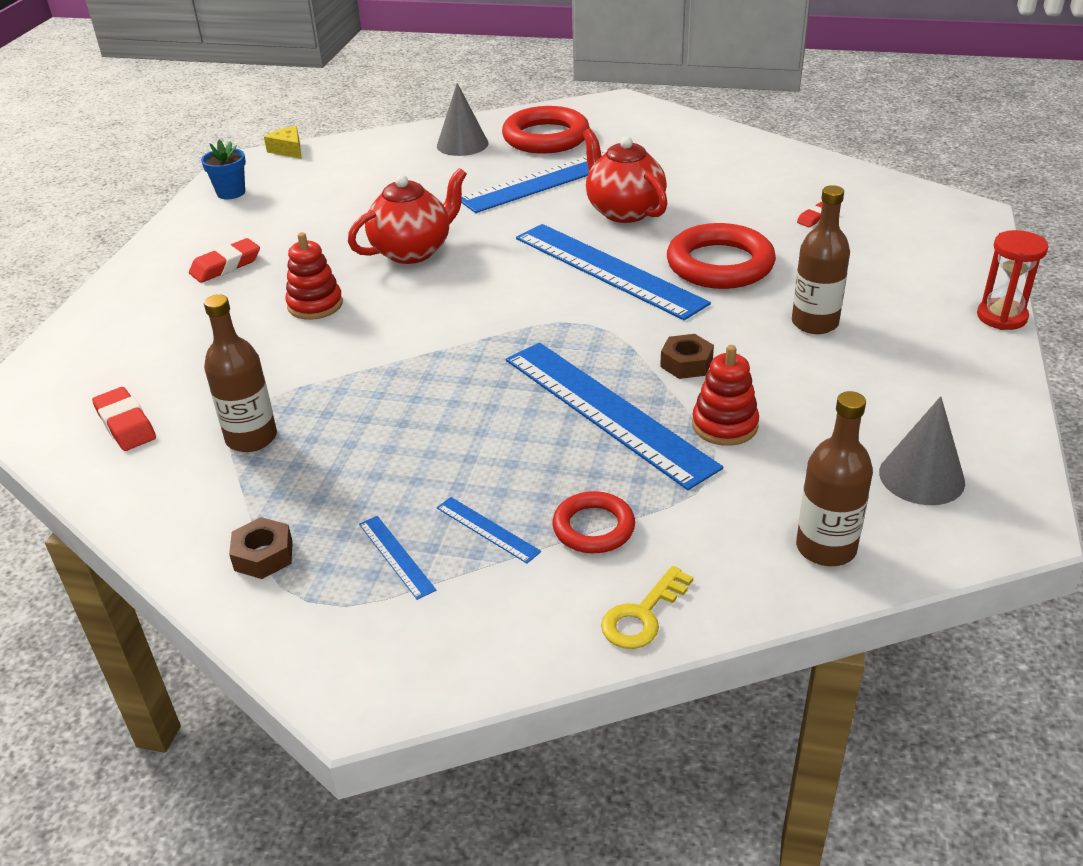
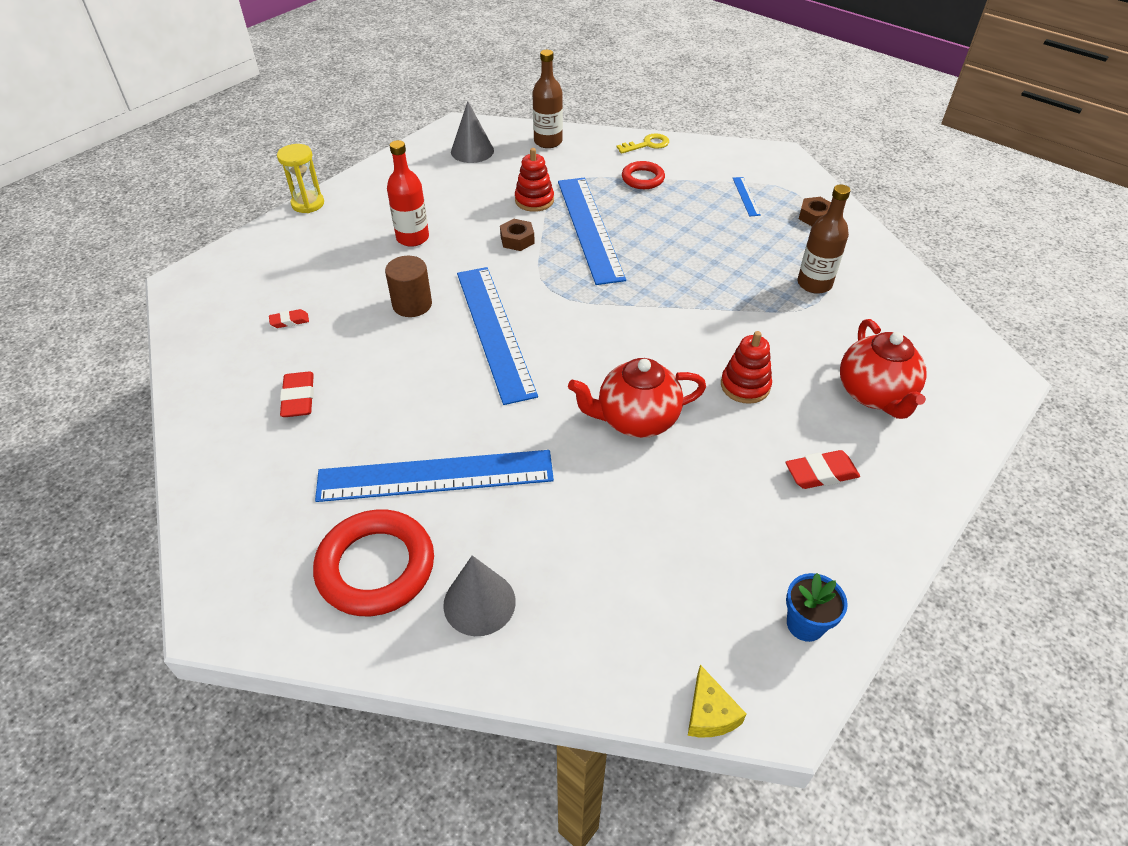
camera: 155 degrees left, 10 degrees up
red eraser [92,387,156,451] -> red eraser moved to [280,371,314,417]
blue ruler [437,497,541,564] -> none
red teapot [583,128,668,223] -> red teapot moved to [840,319,927,419]
red ring [667,223,776,289] -> brown cylinder [385,256,432,317]
brown bottle [792,185,850,334] -> red bottle [387,140,429,247]
red hourglass [977,230,1048,330] -> yellow hourglass [277,144,324,213]

